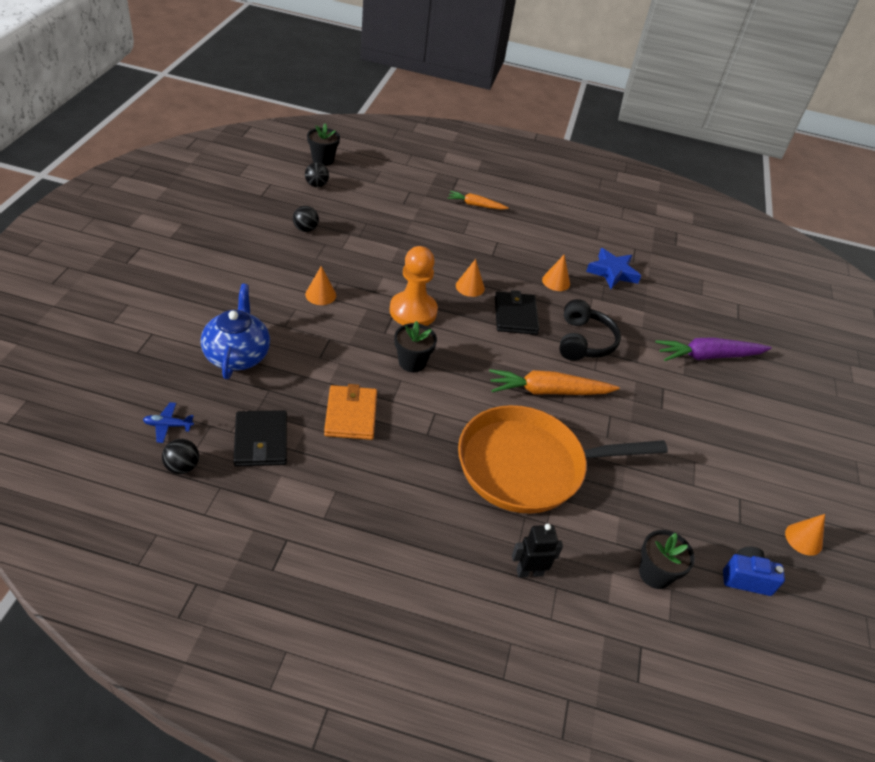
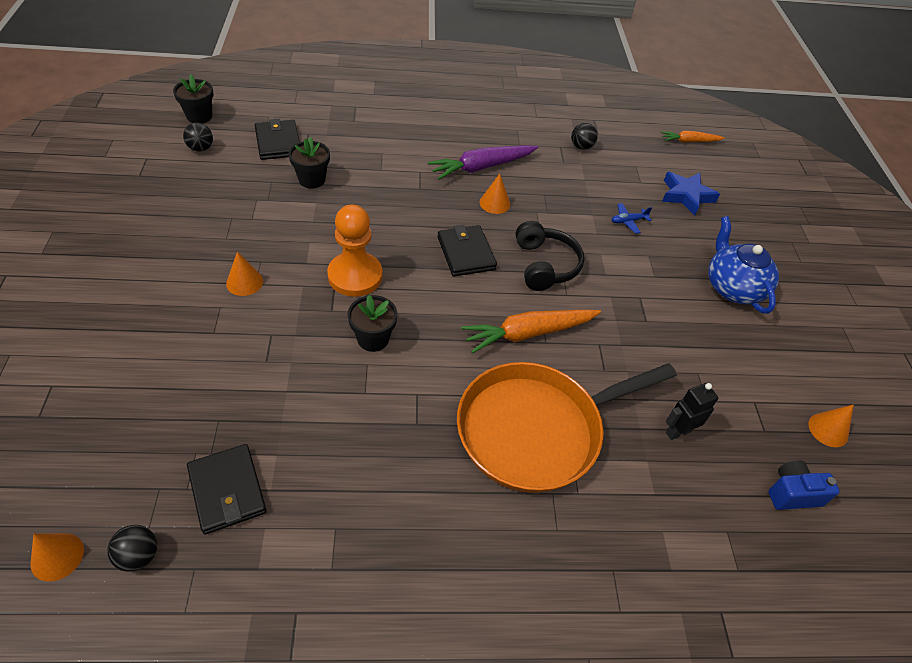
camera: 15 degrees left, 5 degrees up
blue plane [143,402,194,443] -> blue plane moved to [612,203,652,234]
blue teapot [201,284,270,379] -> blue teapot moved to [708,216,779,314]
black ball [293,206,319,232] -> black ball moved to [571,123,598,150]
orange wallet [324,384,377,440] -> none
orange carrot [448,191,509,210] -> orange carrot moved to [661,131,725,143]
orange cone [456,259,485,297] -> orange cone moved to [30,533,84,581]
black robot [512,524,563,578] -> black robot moved to [666,383,718,440]
blue star [586,248,641,289] -> blue star moved to [662,172,720,216]
black flower pot [639,530,695,589] -> black flower pot moved to [289,137,330,189]
purple carrot [655,337,772,361] -> purple carrot moved to [428,145,538,180]
none -> black wallet [255,119,300,160]

